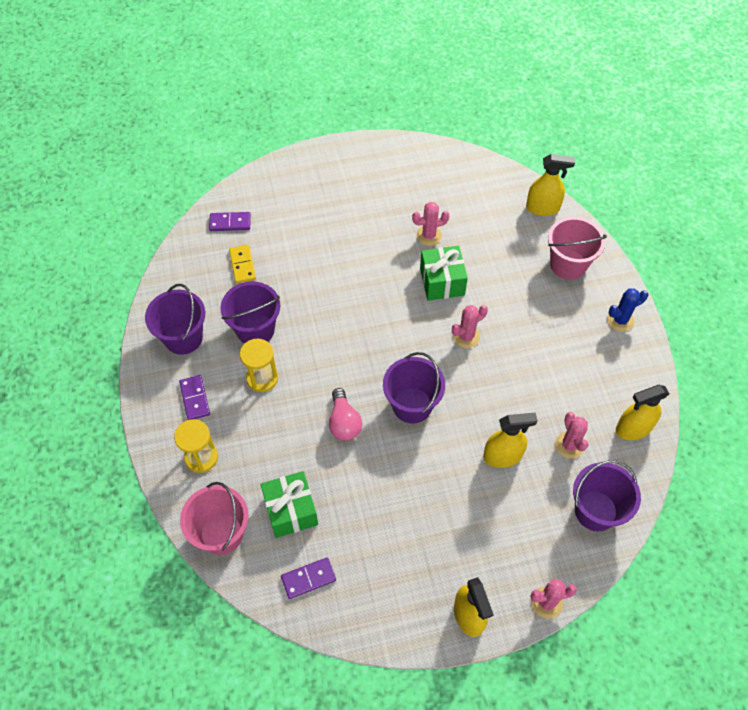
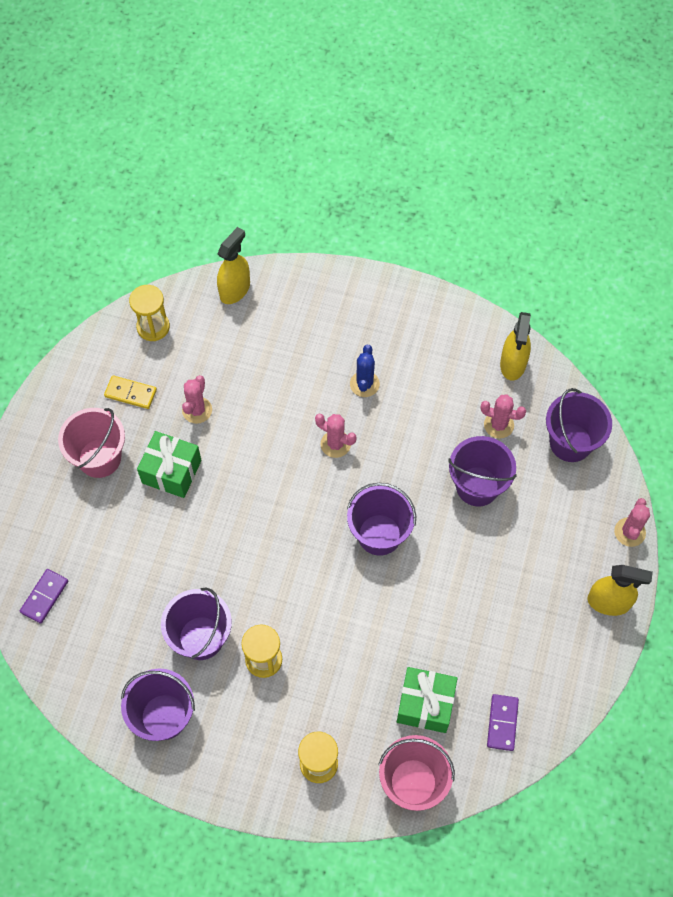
camera: 60 degrees left, 5 degrees up
purple domino [179,375,210,420] -> none
yellow domino [229,245,256,283] -> yellow domino moved to [104,375,157,409]
pink light bulb [329,388,362,441] -> none
green gift [420,246,468,301] -> green gift moved to [137,431,202,498]
pink cactus [452,305,488,348] -> pink cactus turned 60 degrees counterclockwise [315,414,357,458]
yellow spray bottle [483,413,538,468] -> purple bucket [448,436,517,507]
pink bucket [548,217,607,280] -> pink bucket moved to [58,408,125,478]
blue cactus [607,288,648,332] -> blue cactus moved to [350,345,380,397]
none -> yellow hourglass [129,285,170,341]

